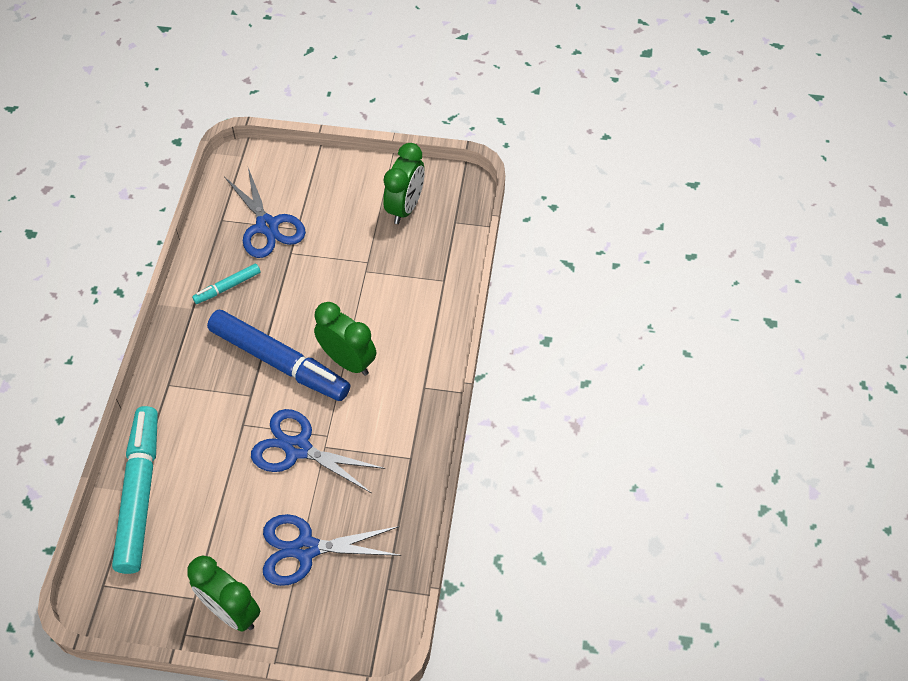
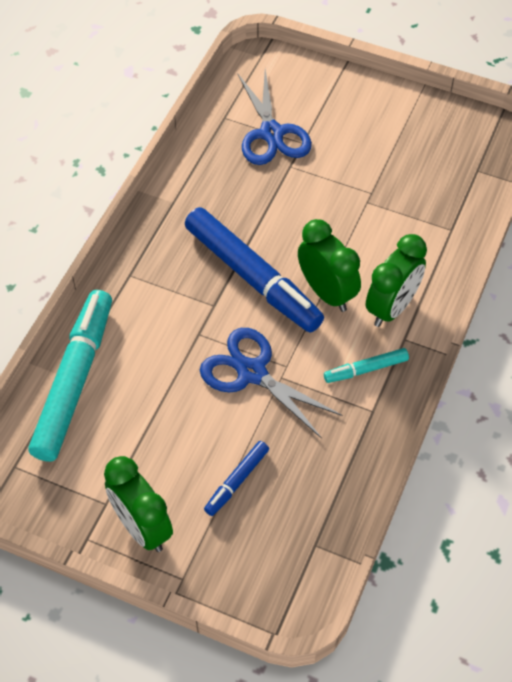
camera: 15 degrees right, 0 degrees up
turquoise marker [192,263,260,304] -> turquoise marker moved to [324,348,409,383]
blue scissors [263,514,401,586] -> blue marker [204,441,269,516]
green clock [383,143,425,224] -> green clock moved to [366,234,427,327]

